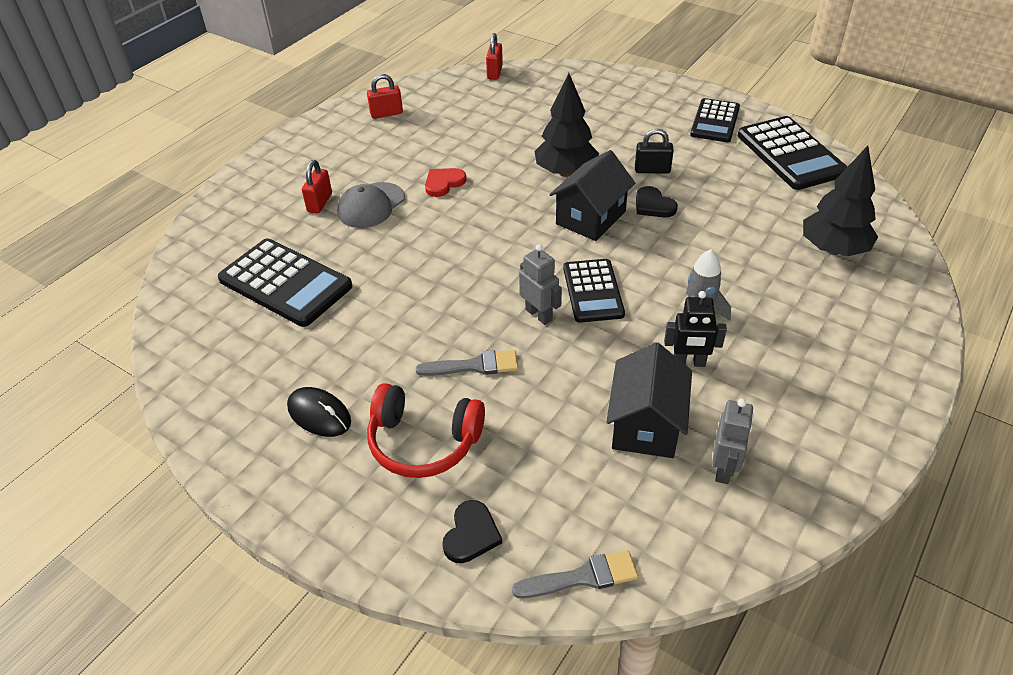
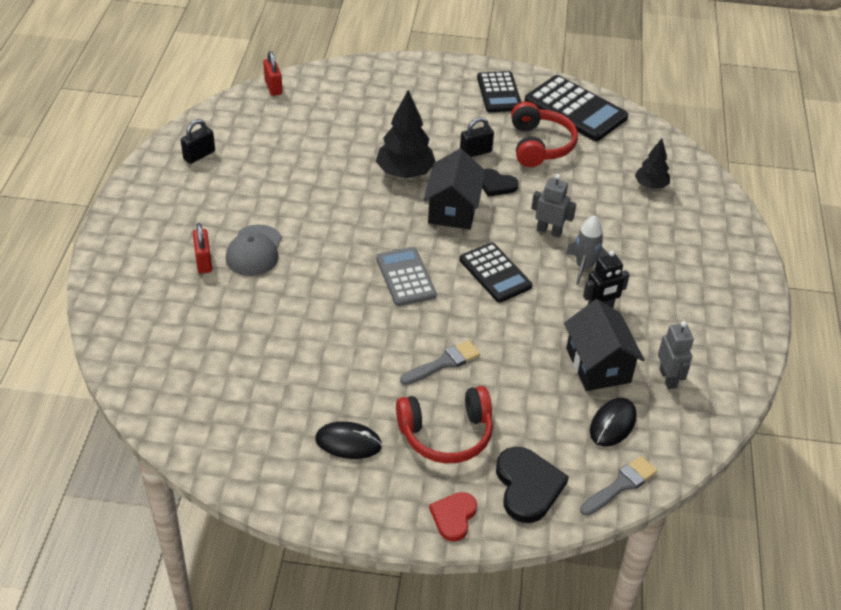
camera: 30 degrees left, 0 degrees up
black calculator [218,239,352,327] -> none
red padlock [367,74,403,119] -> black padlock [181,119,215,164]
red heart [425,168,466,197] -> red heart moved to [429,492,477,542]
black heart [442,500,502,563] -> black heart [496,447,569,523], size x1.57
grey robot [519,244,562,325] -> grey robot moved to [531,174,576,237]
black tree [803,146,878,256] -> black tree [635,138,670,189], size x0.60
none -> grey calculator [376,247,437,306]
none -> red headphones [511,101,578,167]
none -> black mouse [590,398,637,447]

